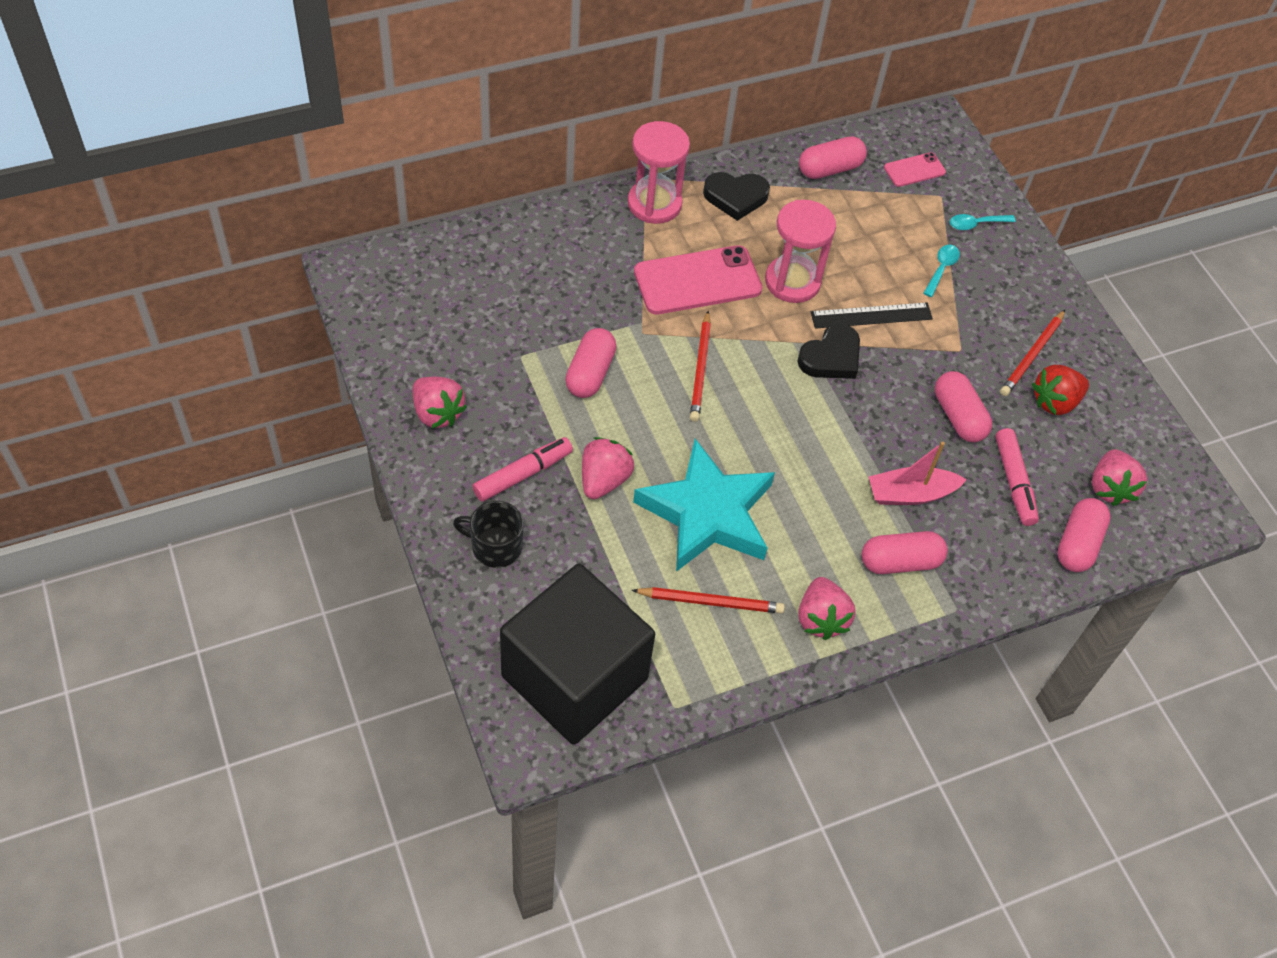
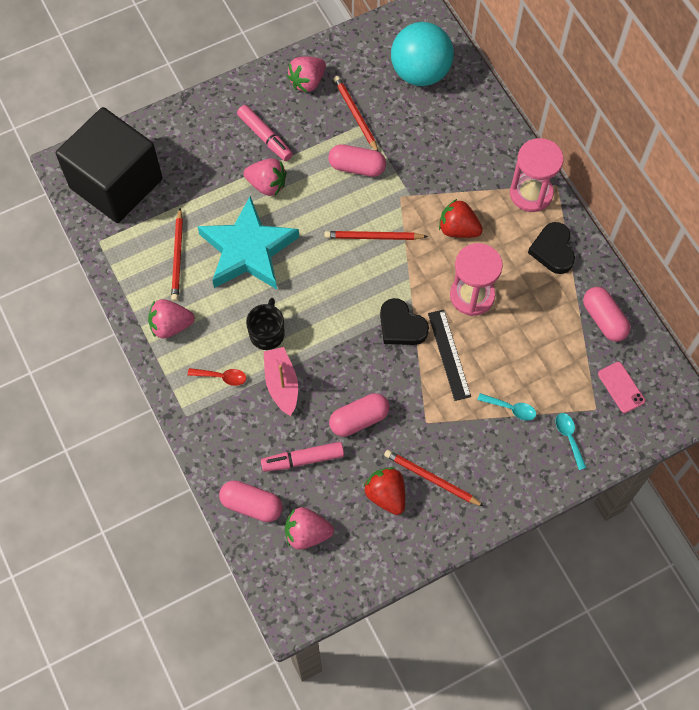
camera: 90 degrees right, 10 degrees up
black mug [453,501,523,568] -> black mug moved to [246,298,285,350]
pink phone [634,245,762,314] -> red strawberry [439,199,483,238]
pink capsule [862,531,948,574] -> red spoon [188,368,246,386]
none -> red pencil [333,76,378,151]
none -> turquoise ball [391,22,454,86]

